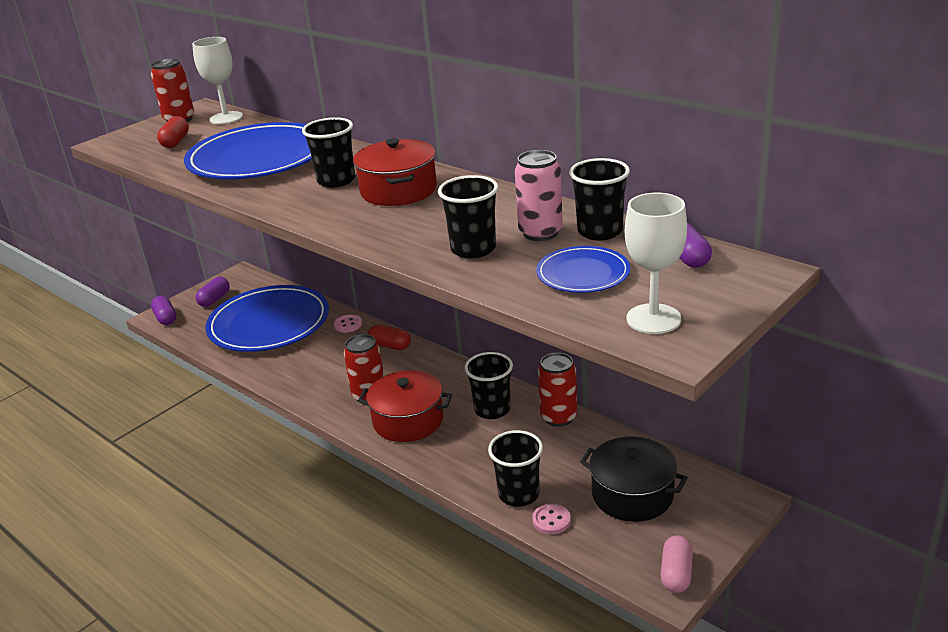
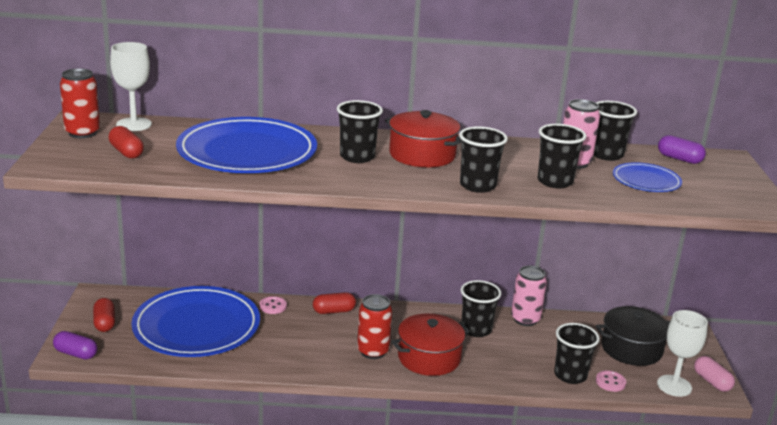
camera: 45 degrees left, 5 degrees down
purple capsule [196,277,230,307] -> red capsule [93,298,115,332]
red can [538,353,577,427] -> pink can [511,266,547,326]
white goblet [625,193,687,334] -> white goblet moved to [657,310,708,397]
none -> black cup [459,126,508,193]

